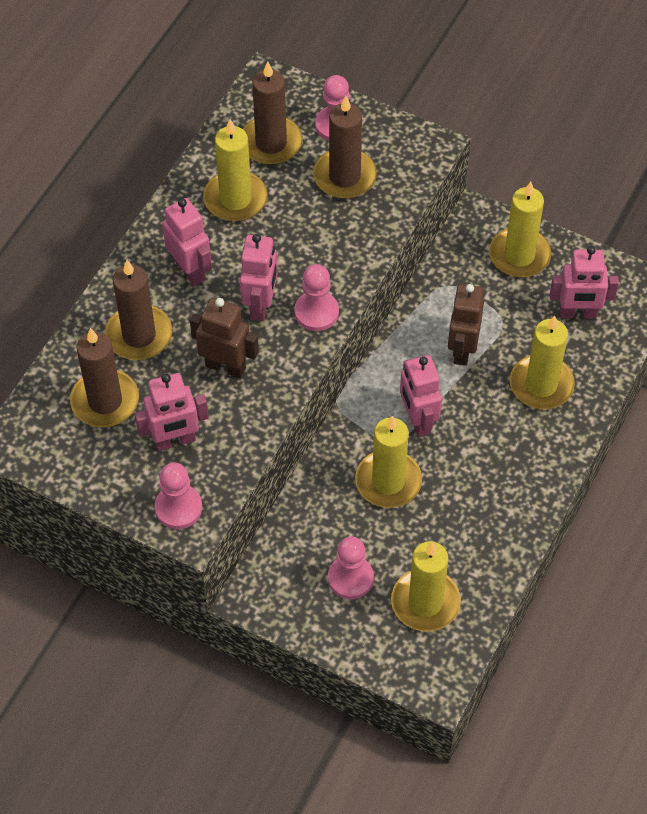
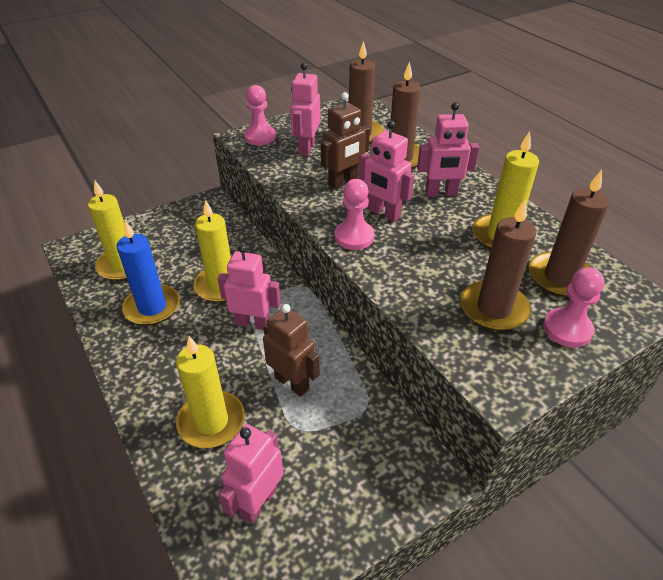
camera: 120 degrees right, 15 degrees down
pink pawn [328,536,374,599] -> none
yellow candle [489,182,551,278] -> none
none -> blue candle [117,221,180,325]

